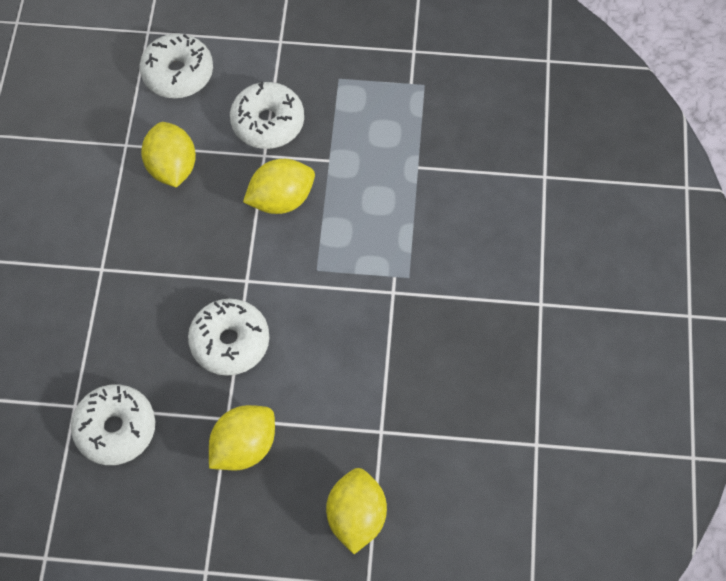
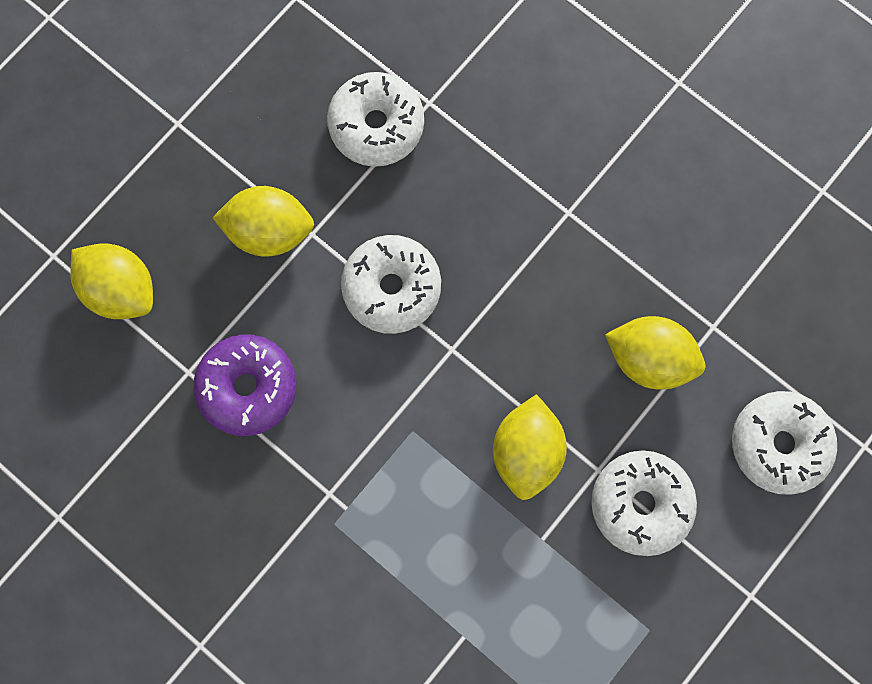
camera: 125 degrees right, 15 degrees up
yellow lemon [209,405,275,470] -> yellow lemon turned 75 degrees counterclockwise [212,186,314,256]
none -> purple donut [193,334,297,436]

